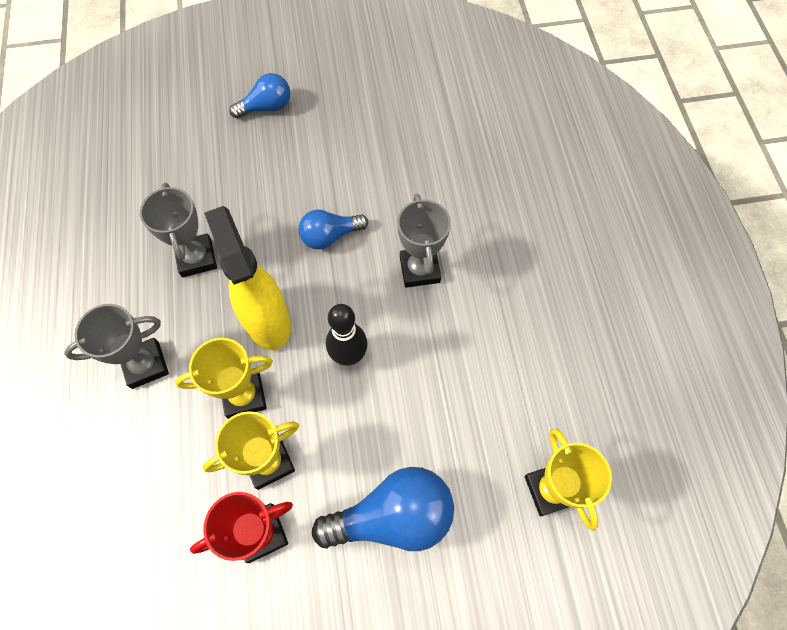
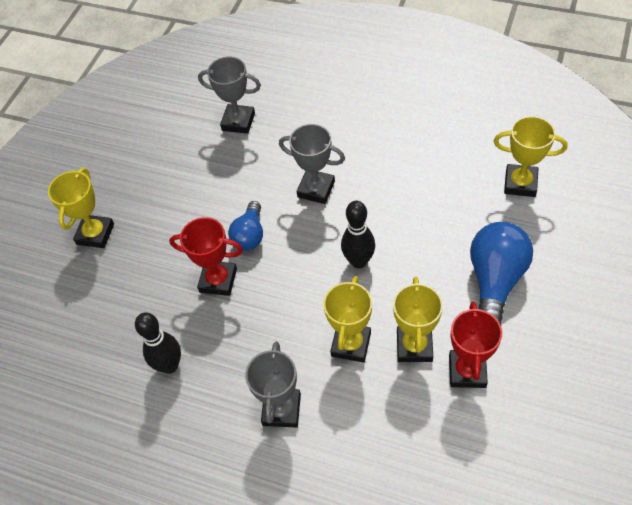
camera: 55 degrees left, 10 degrees down
grey trophy [140,183,217,277] -> grey trophy moved to [198,57,261,134]
yellow spray bottle [204,206,291,350] -> none
blue light bulb [229,73,290,119] -> yellow trophy [48,168,114,248]
none -> black bowling pin [135,313,181,374]
none -> red trophy [169,217,243,296]

